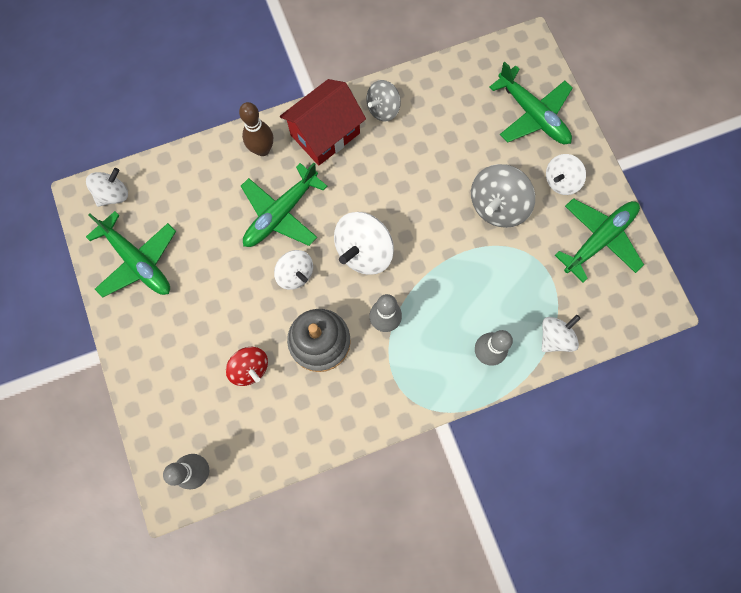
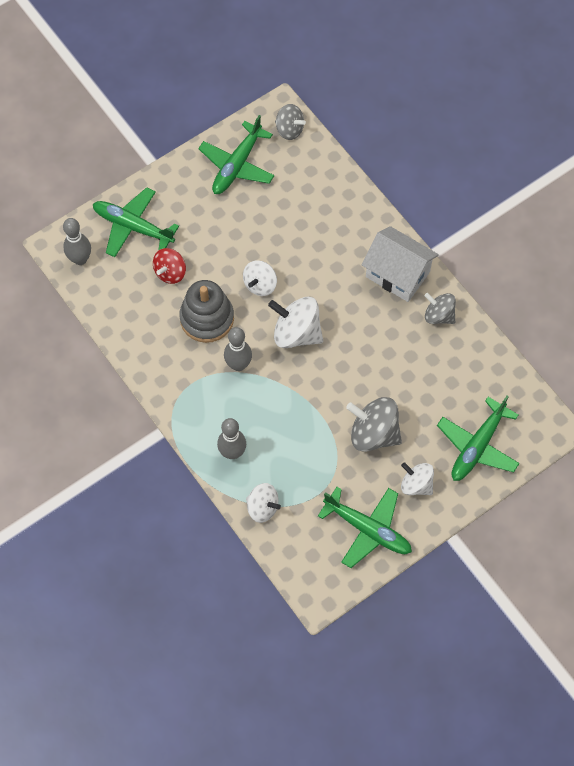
camera: 75 degrees right, 10 degrees down
white spinning top [86,168,128,207] -> grey spinning top [275,104,306,140]
brown bowling pin [239,102,273,156] -> none
green plane [241,162,328,247] -> green plane moved to [93,187,179,257]
red house [280,79,366,166] -> white house [362,226,439,302]

